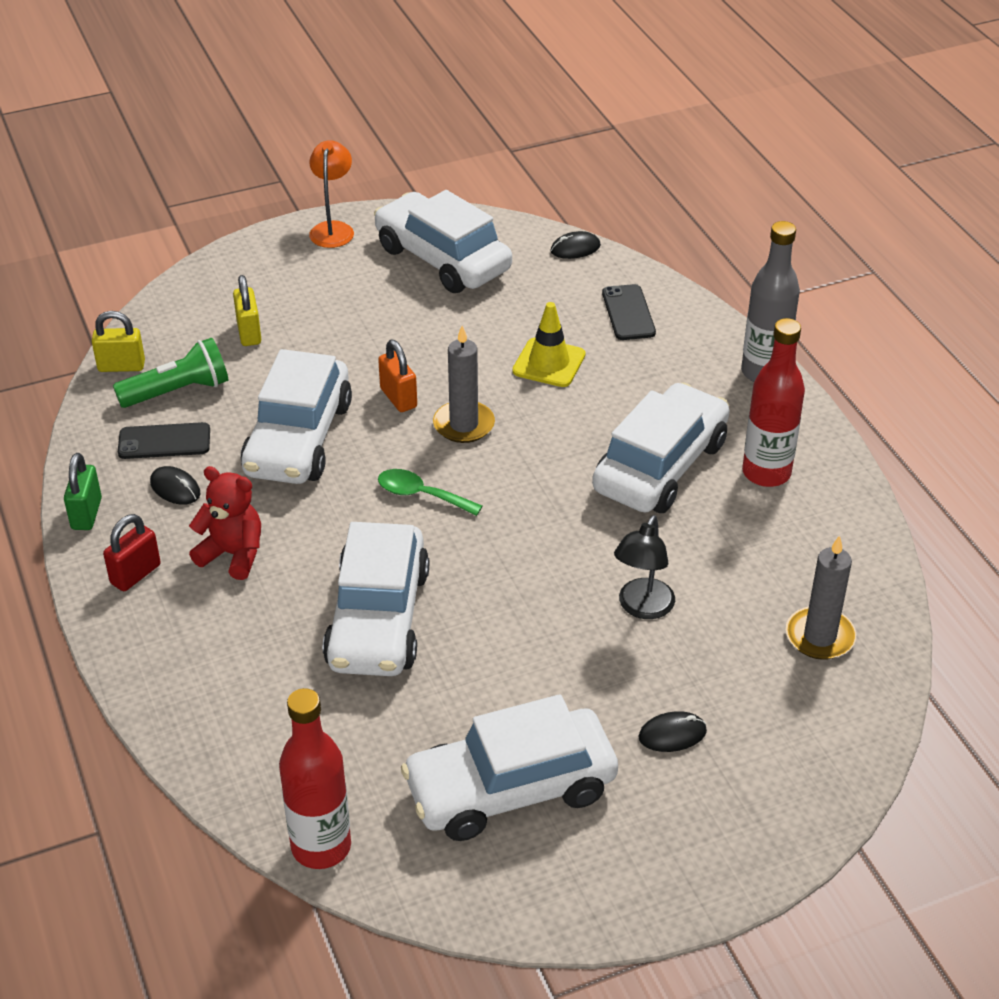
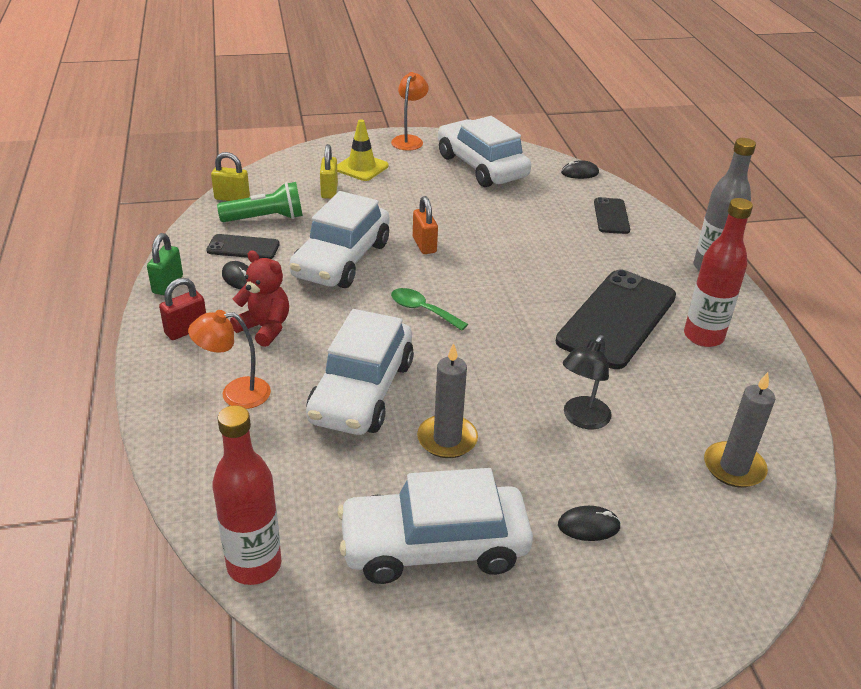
camera: 10 degrees right, 5 degrees down
grey candle [433,325,495,443] -> grey candle moved to [417,343,478,458]
yellow traffic cone [512,302,586,387] -> yellow traffic cone moved to [337,119,389,181]
white car [592,382,729,513] -> black phone [556,270,676,369]
none -> orange lamp [188,310,271,409]

